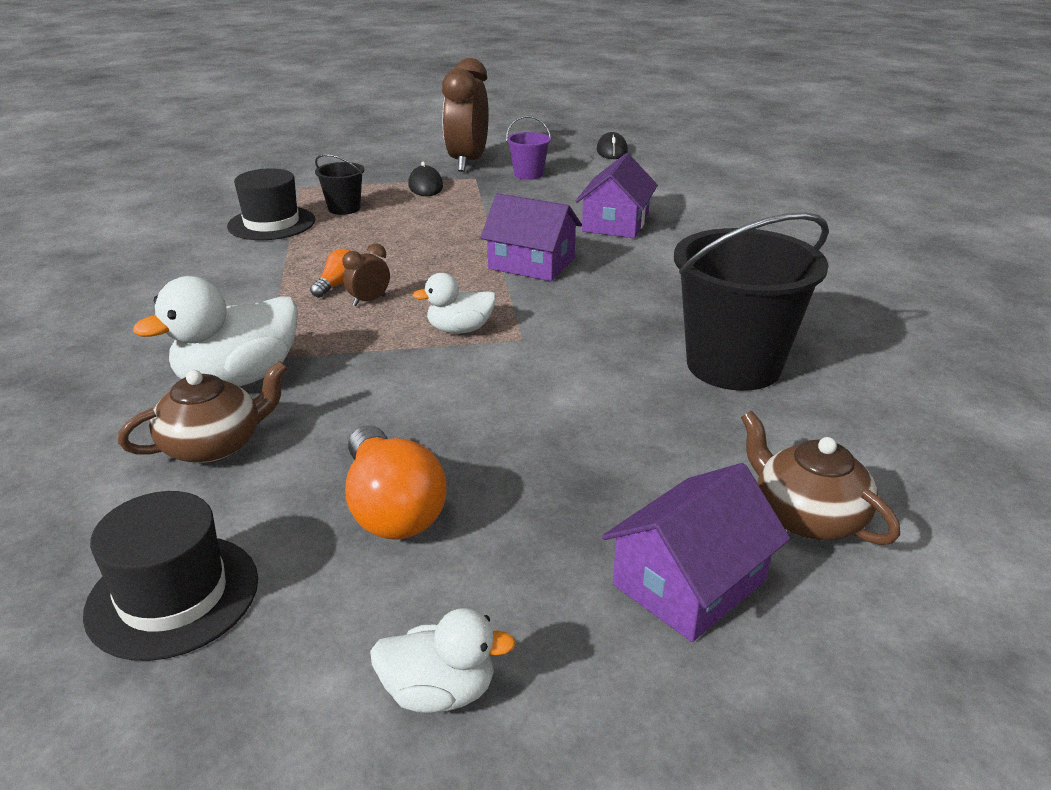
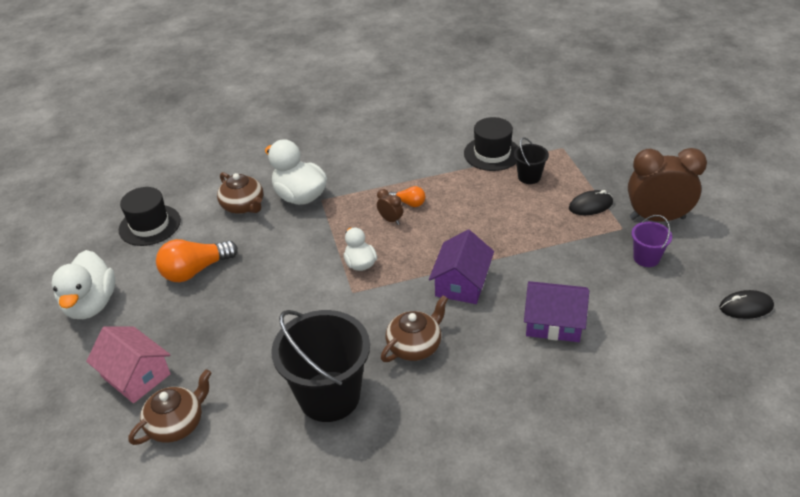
camera: 85 degrees right, 10 degrees up
white duck [370,608,516,713] -> white duck [52,250,115,319], size x1.72
purple house [602,463,791,642] -> pink house [86,326,171,403]
none -> brown teapot [381,295,448,362]

